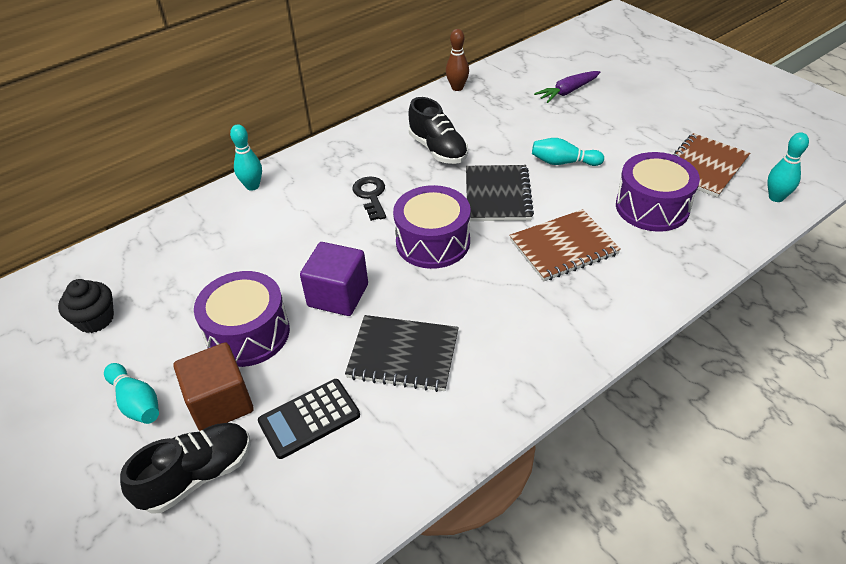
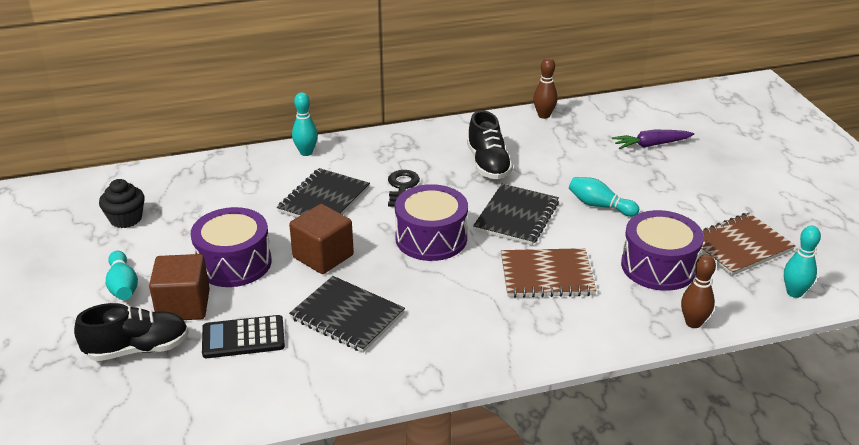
camera: 20 degrees right, 10 degrees down
purple cube [300,242,368,316] -> brown cube [289,204,354,274]
none -> black notebook [277,168,370,218]
none -> brown bowling pin [681,254,716,328]

